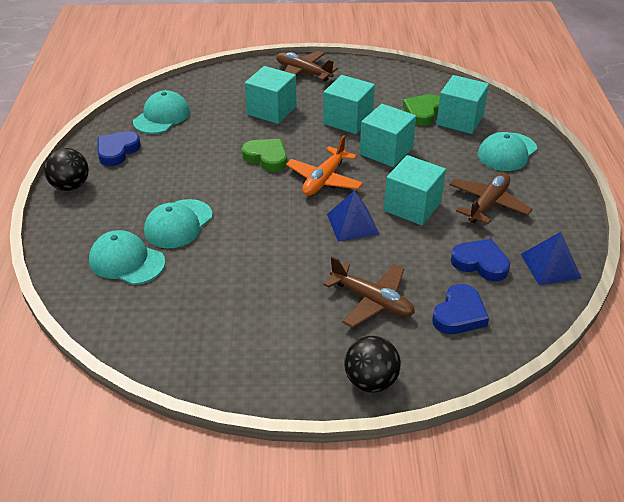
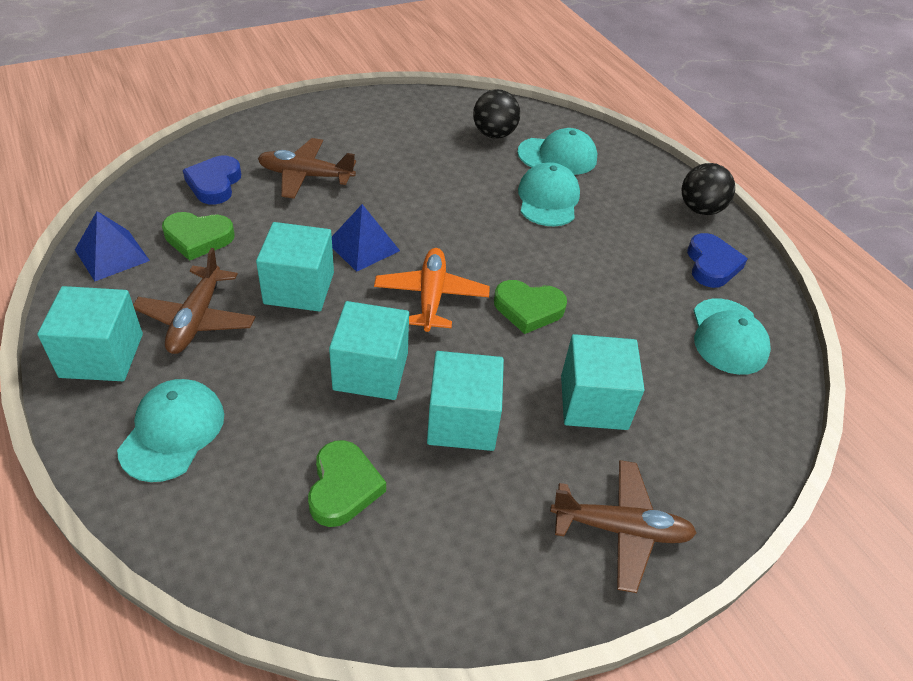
camera: 150 degrees right, 5 degrees up
black ball [344,336,401,392] -> black ball moved to [473,89,520,139]
turquoise cube [436,75,489,134] -> turquoise cube moved to [37,286,143,381]
blue heart [451,239,510,281] -> green heart [162,212,235,261]

